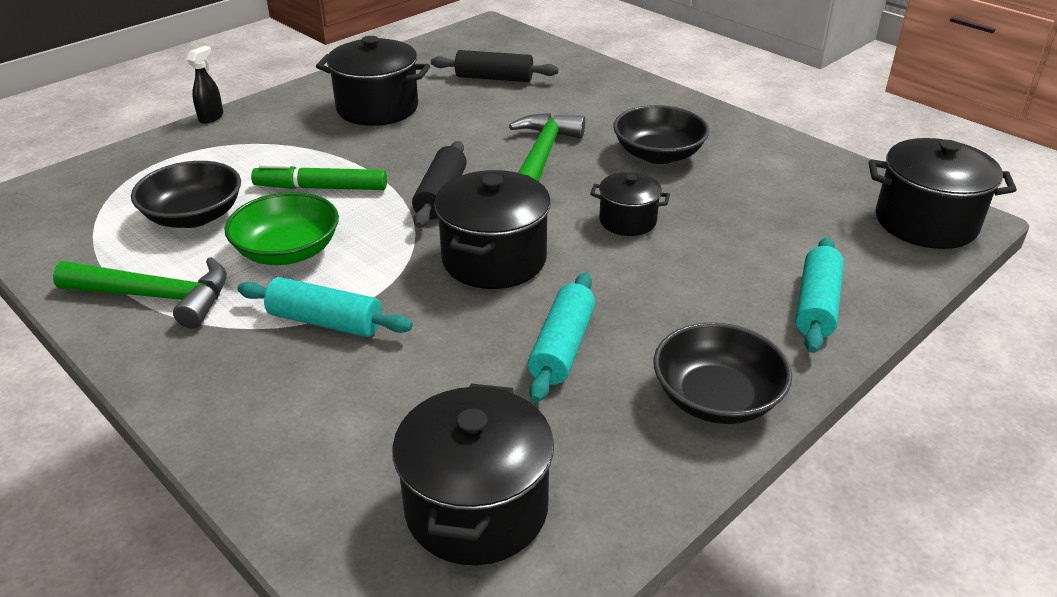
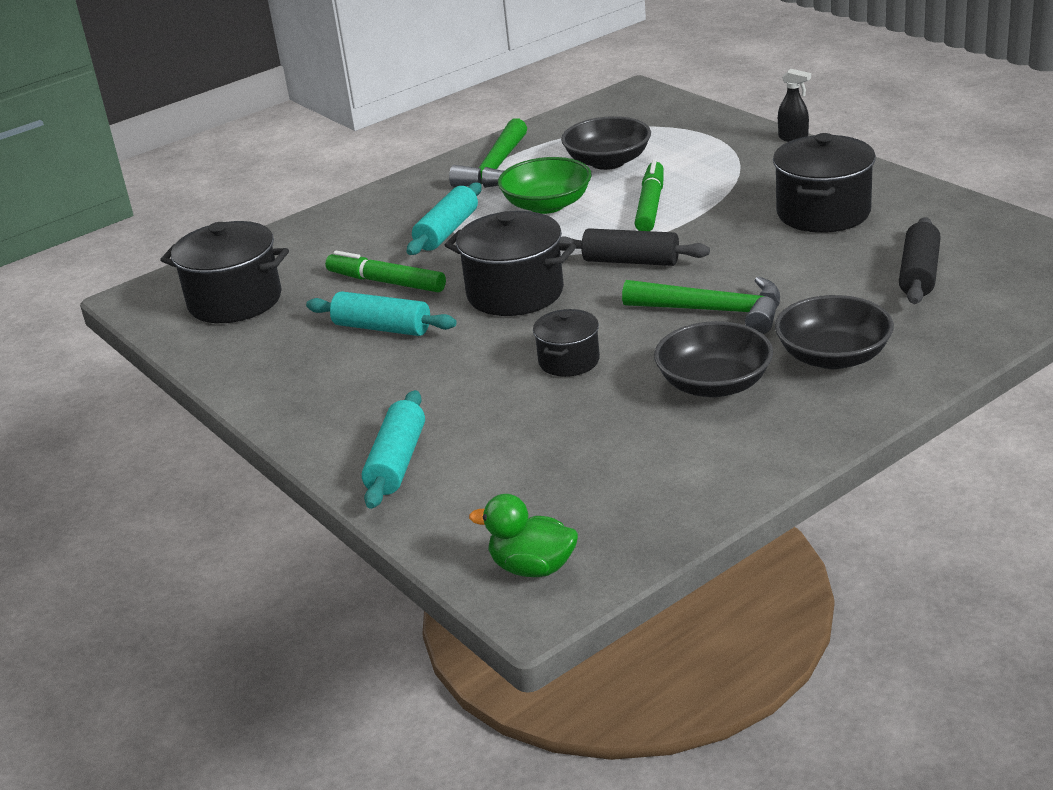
camera: 100 degrees right, 5 degrees down
black bowl [653,322,792,424] -> black bowl moved to [775,295,894,369]
turquoise rolling pin [795,237,844,353] -> turquoise rolling pin turned 75 degrees clockwise [362,390,425,509]
black pot [869,138,1017,249] -> green duck [469,494,578,577]
none -> green marker [325,251,446,293]

